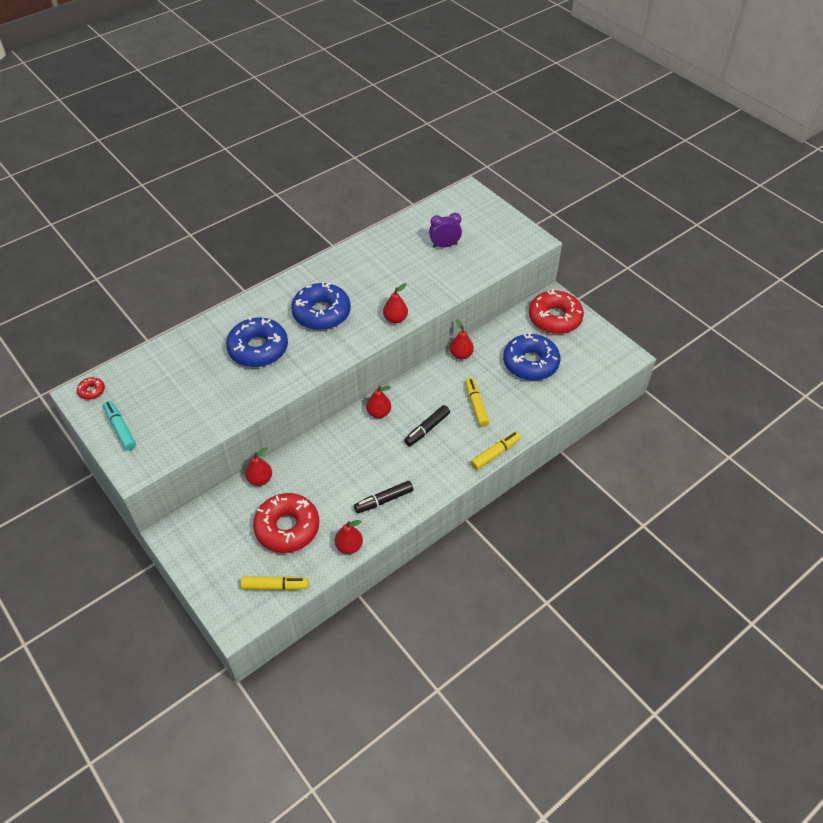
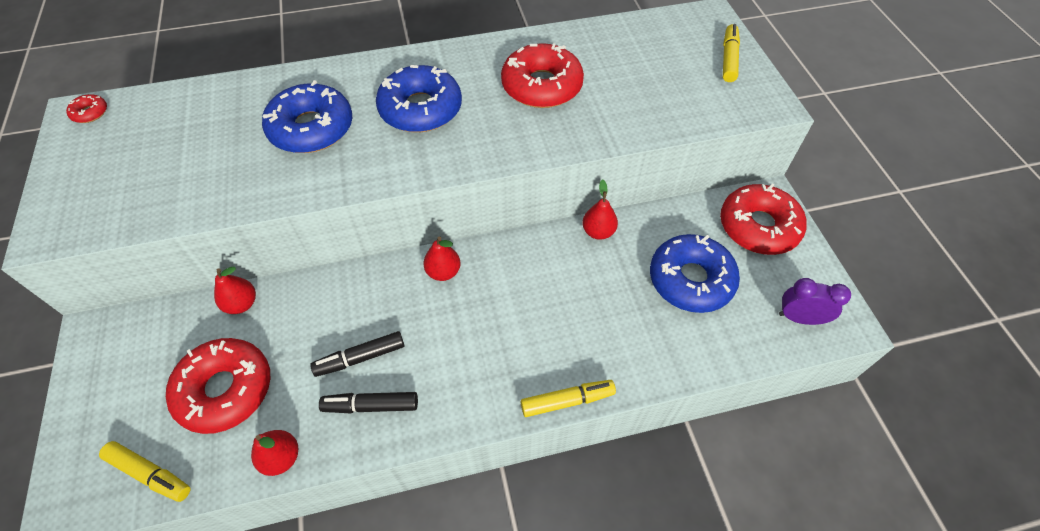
camera: 25 degrees right, 5 degrees up
turquoise marker [103,401,136,451] -> none
red pear [383,283,408,324] -> none
black marker [404,405,450,446] -> black marker moved to [310,331,404,377]
purple clock [429,213,462,248] -> purple clock moved to [779,278,851,325]
yellow marker [465,378,489,427] -> yellow marker moved to [723,24,740,82]
none -> red donut [501,43,584,108]

